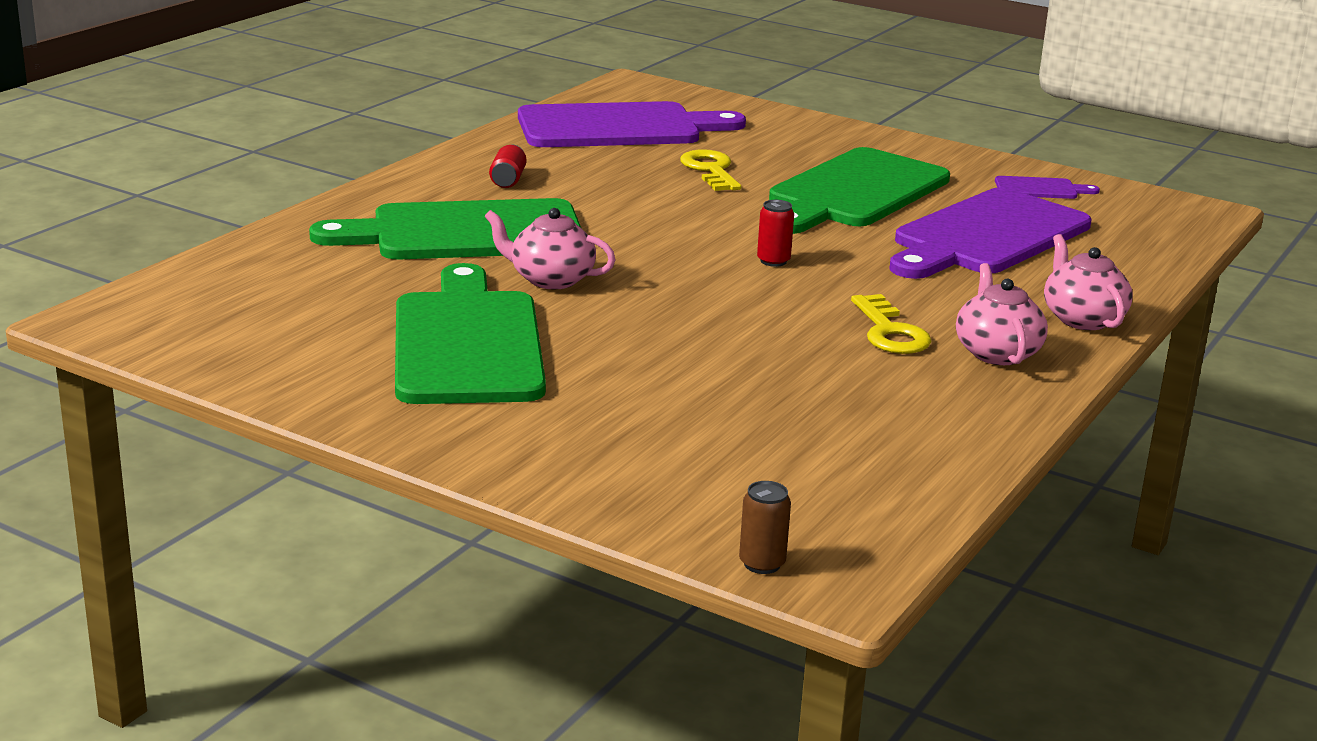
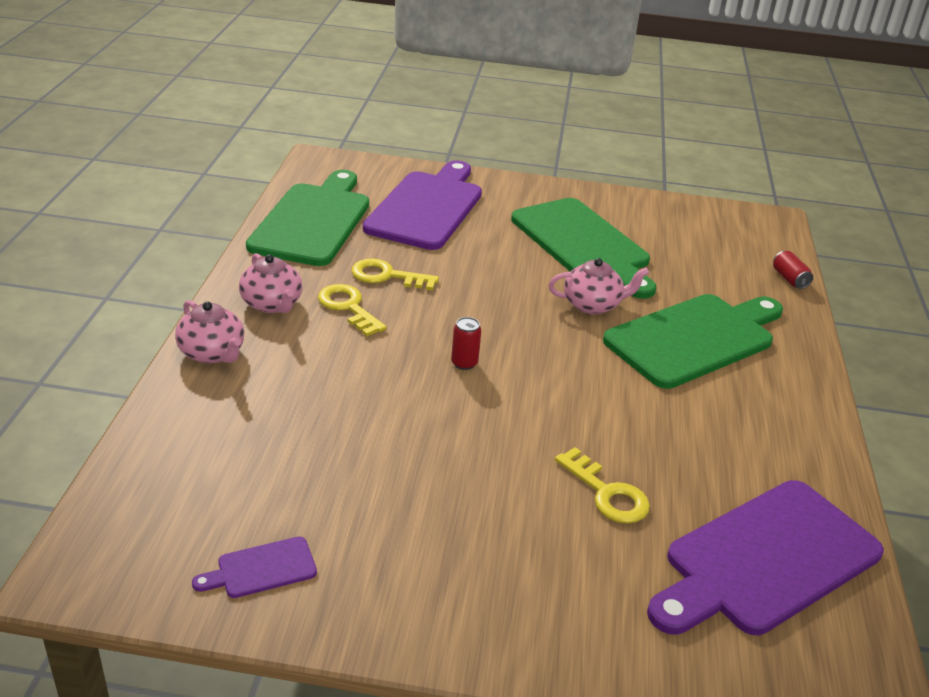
camera: 155 degrees right, 10 degrees up
red can [489,144,526,188] -> red can moved to [773,251,813,289]
brown can [739,481,791,574] -> none
green cutting board [769,147,950,234] -> green cutting board moved to [246,170,369,266]
purple cutting board [889,188,1091,279] -> purple cutting board moved to [363,160,482,250]
none -> yellow key [351,259,439,291]

